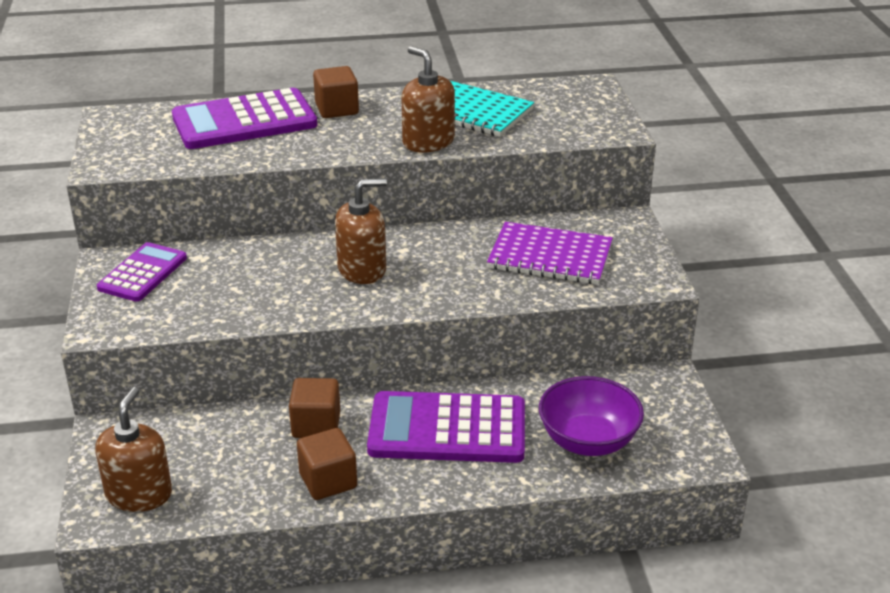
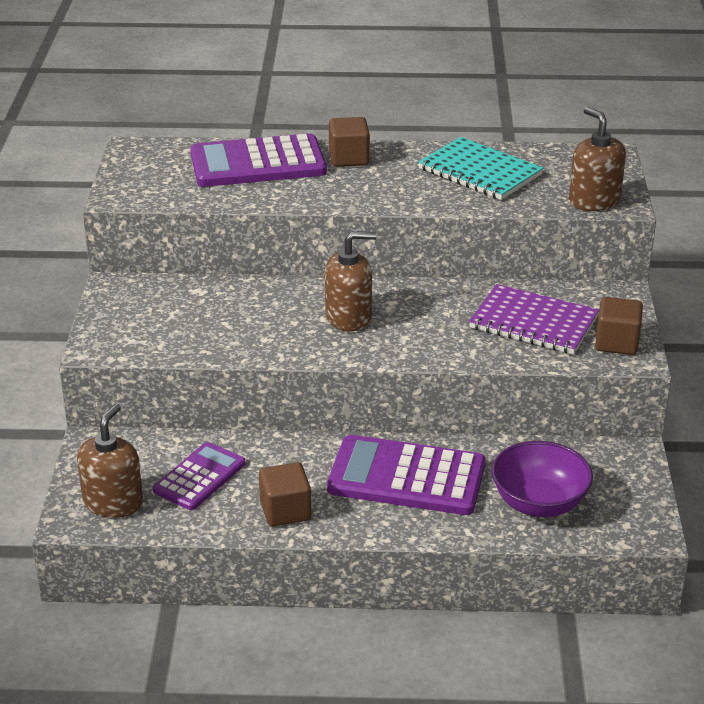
camera: 10 degrees right, 0 degrees up
purple calculator [97,242,187,302] -> purple calculator moved to [153,442,246,510]
brown cube [289,378,340,438] -> brown cube moved to [595,297,643,355]
brown soap dispenser [401,46,455,153] -> brown soap dispenser moved to [569,107,626,211]

